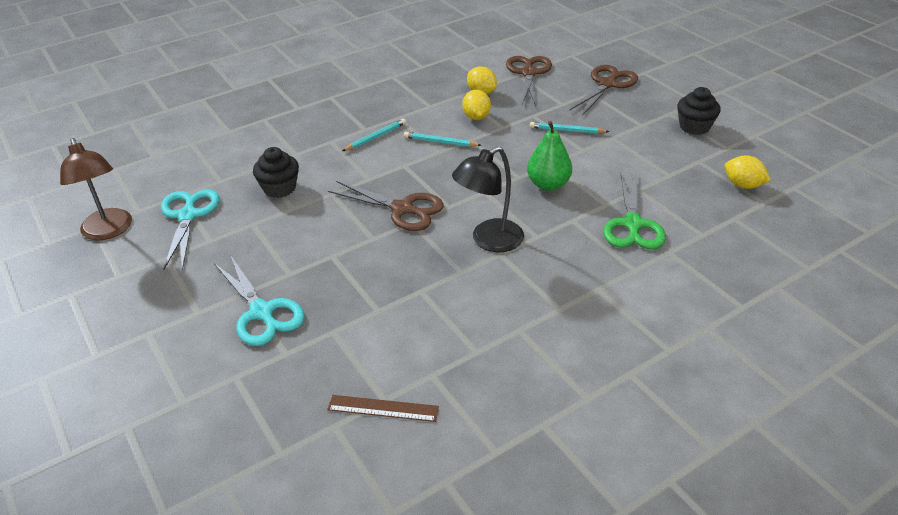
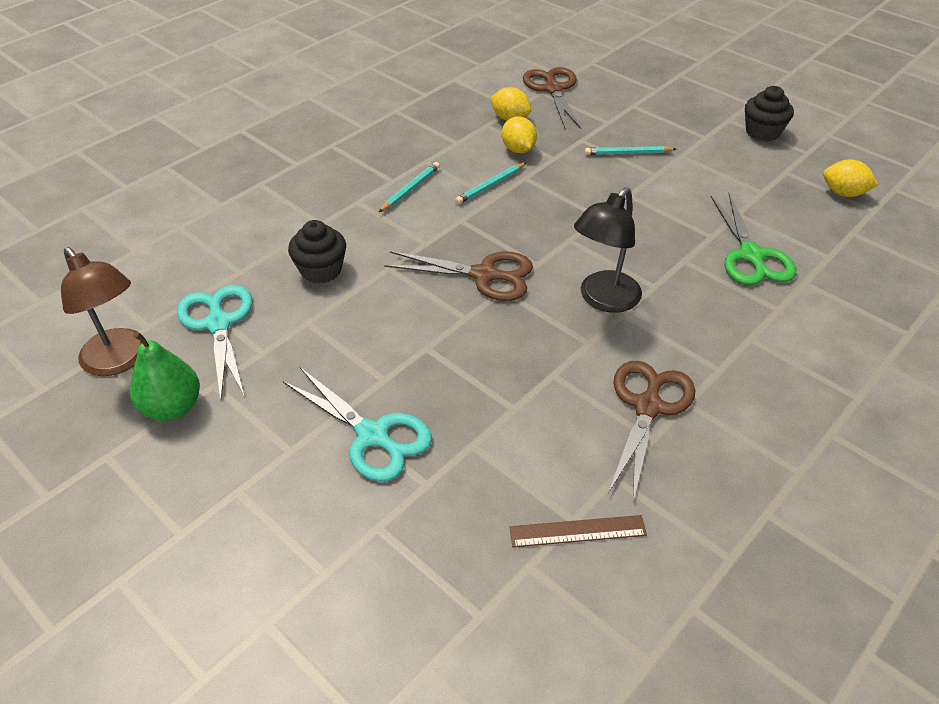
camera: 15 degrees left, 5 degrees up
turquoise pencil [404,132,482,147] -> turquoise pencil turned 45 degrees counterclockwise [455,163,526,204]
green pear [527,121,572,191] -> green pear moved to [130,332,200,421]
brown scissors [570,65,638,116] -> brown scissors moved to [609,361,695,502]

